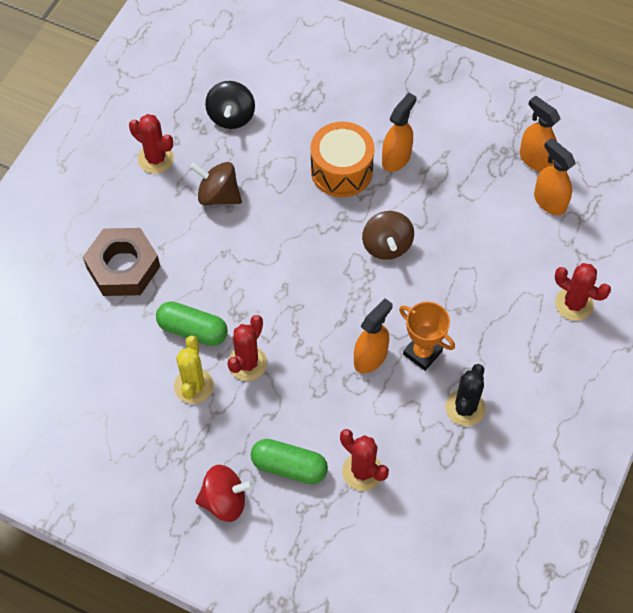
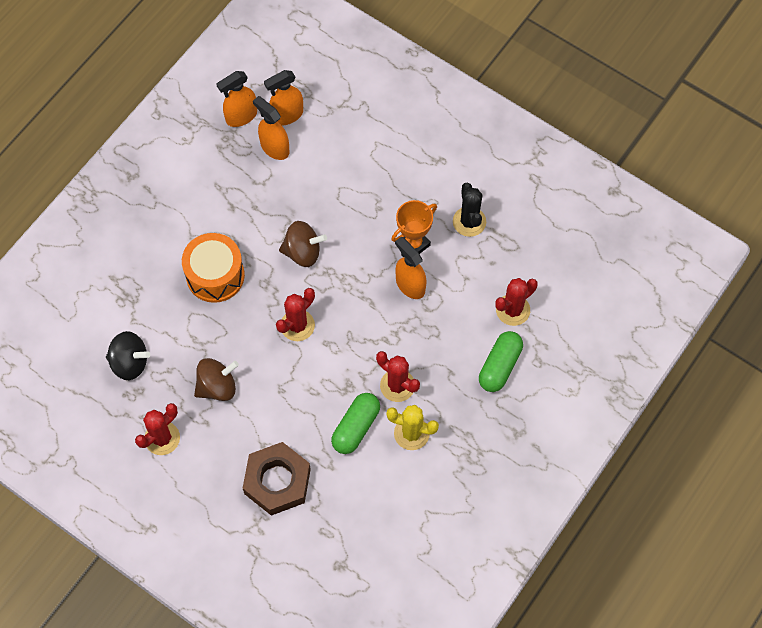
camera: 80 degrees left, 5 degrees up
brown spinning top [190,162,242,206] -> brown spinning top turned 150 degrees counterclockwise [194,358,239,401]
red spinning top [195,465,254,522] -> none
orange spray bottle [382,92,417,172] -> orange spray bottle moved to [253,96,289,160]
black cactus [446,364,486,426] -> black cactus turned 45 degrees clockwise [453,183,486,237]
red cactus [555,263,611,321] -> red cactus moved to [276,288,315,341]

